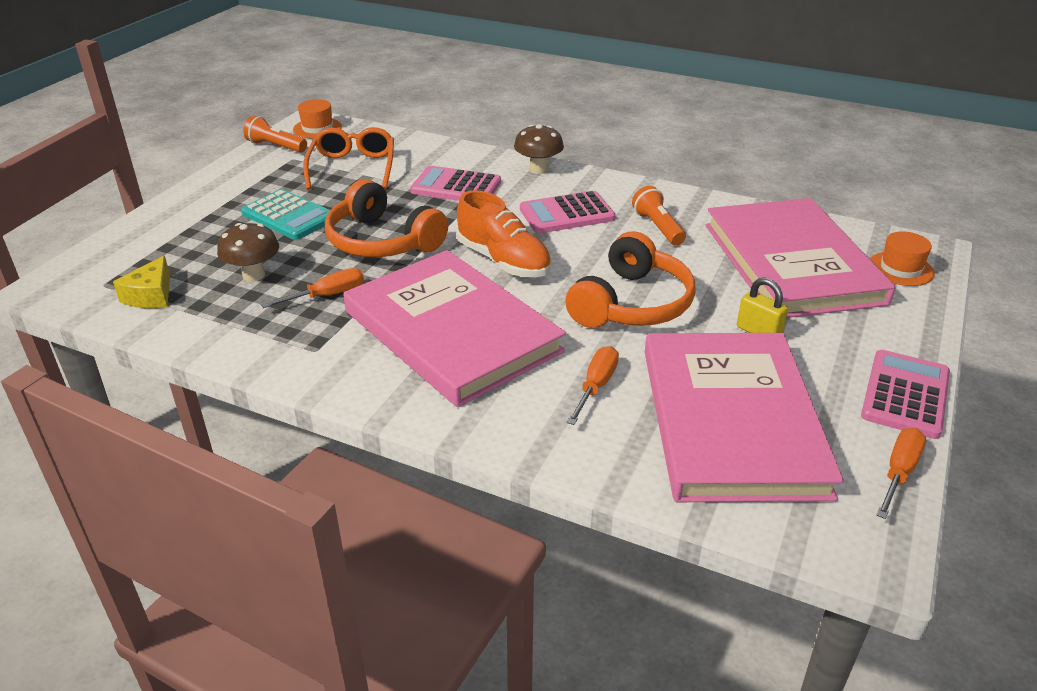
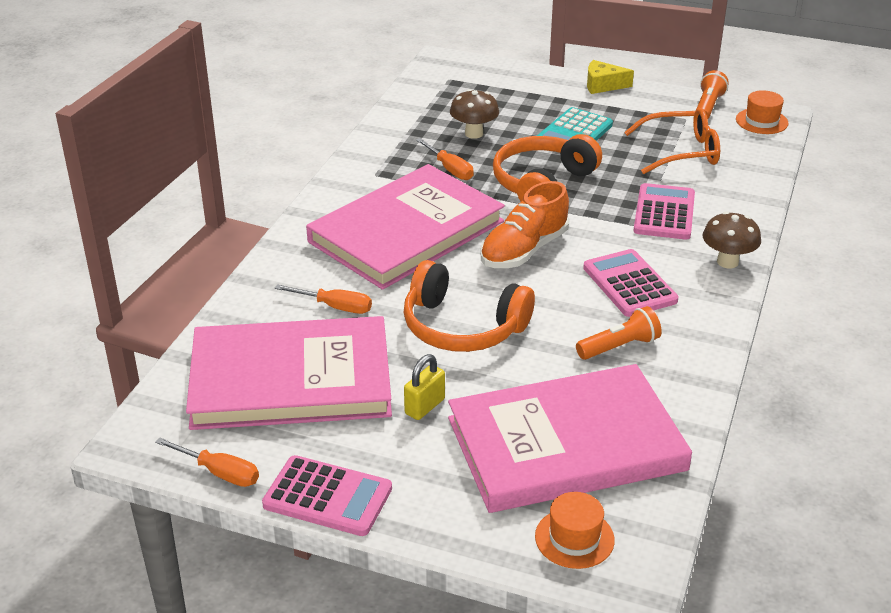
camera: 85 degrees right, 0 degrees up
yellow cheese [113,256,170,308] -> yellow cheese moved to [587,60,634,94]

